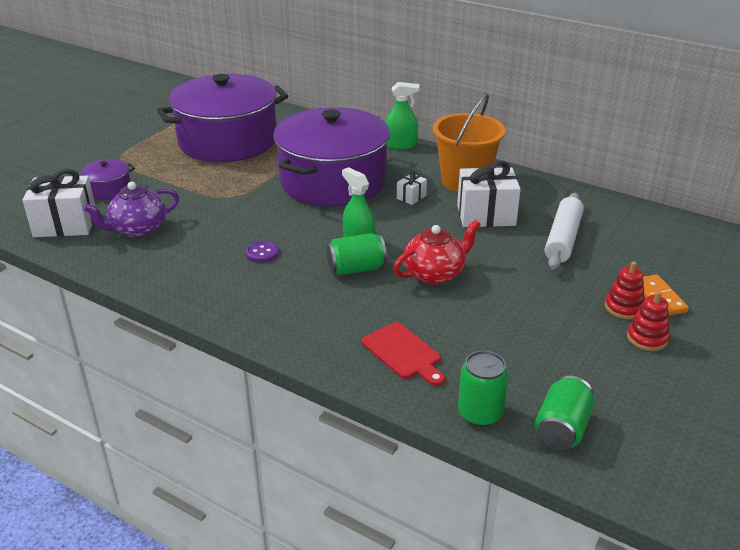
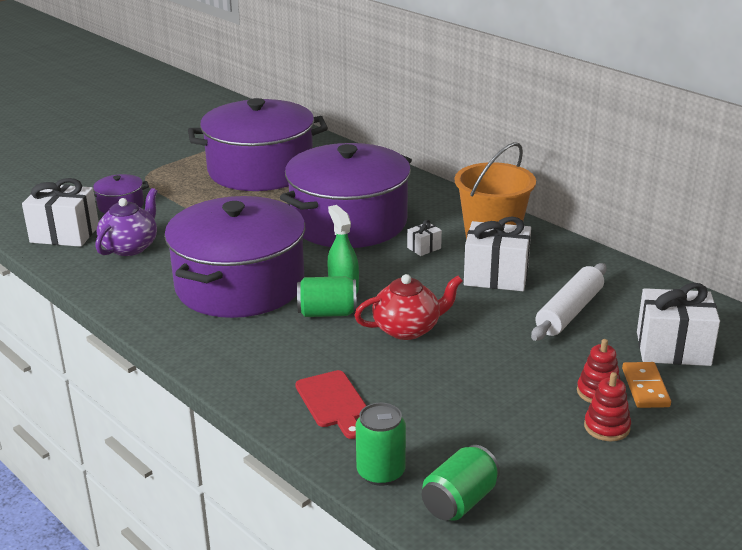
camera: 15 degrees right, 5 degrees down
purple teapot [83,182,179,237] -> purple teapot turned 135 degrees clockwise [95,188,157,256]
purple button [245,241,279,263] -> purple pot [164,196,305,318]
green spray bottle [385,82,420,150] -> none
none -> white gift [637,283,720,366]

